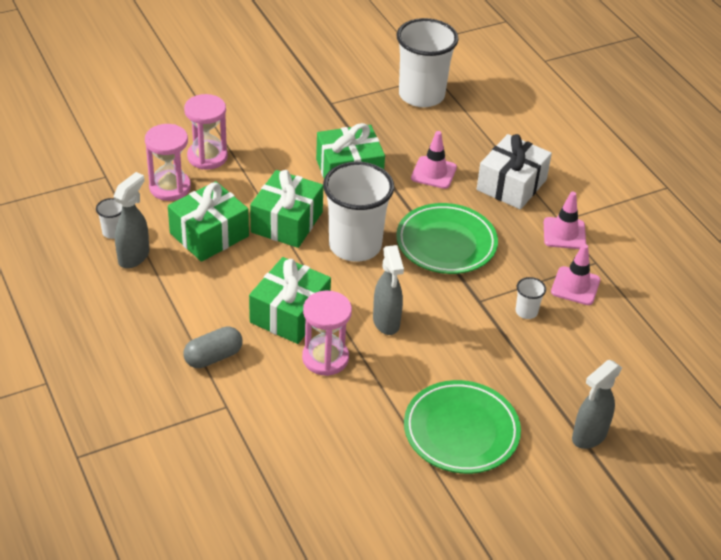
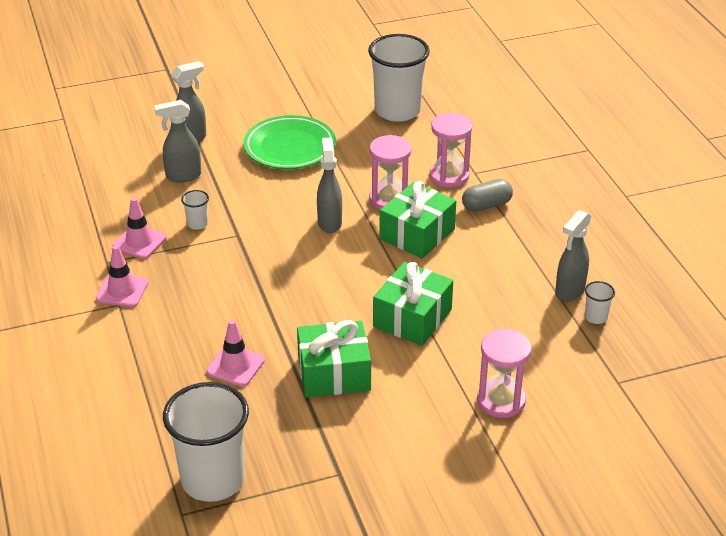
camera: 170 degrees left, 5 degrees down
pink hourglass [145,124,191,201] -> pink hourglass moved to [430,113,472,188]
green gift [168,181,249,262] -> none
white cup [323,162,394,262] -> white cup moved to [368,34,430,122]
green plate [396,203,498,274] -> none
white gift [477,134,552,210] -> none
none -> grey spray bottle [154,100,201,182]

